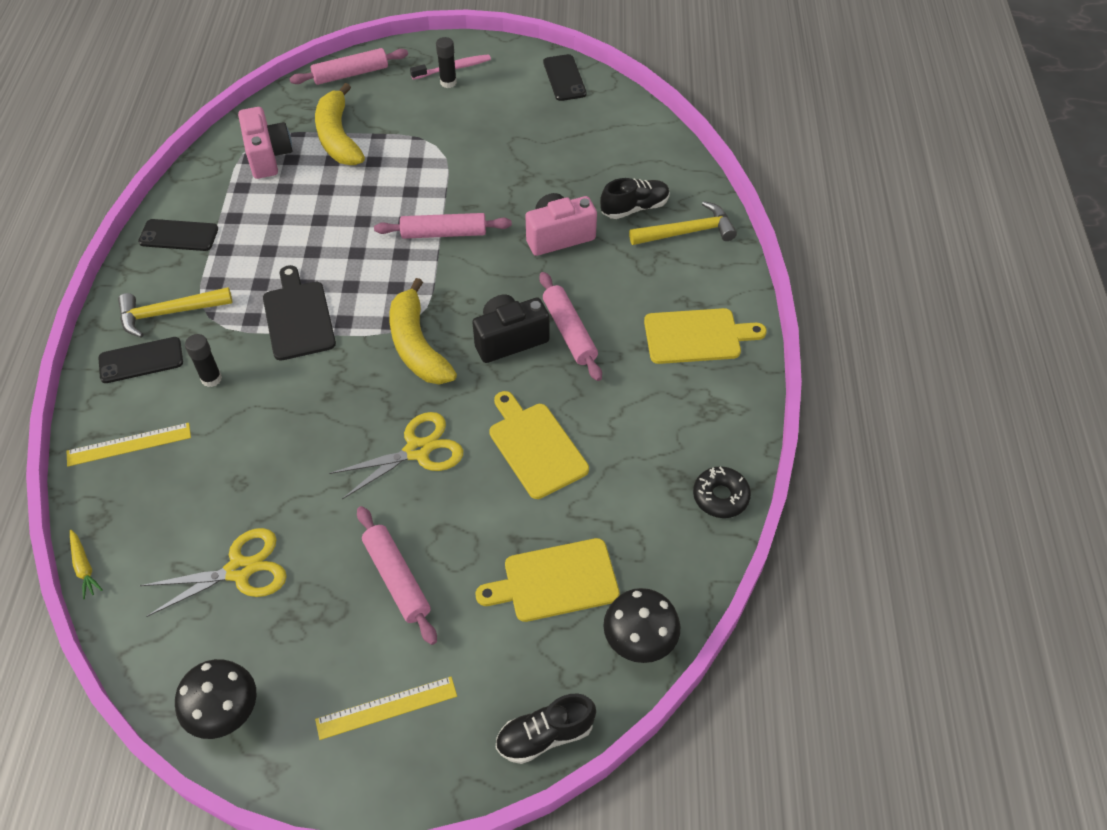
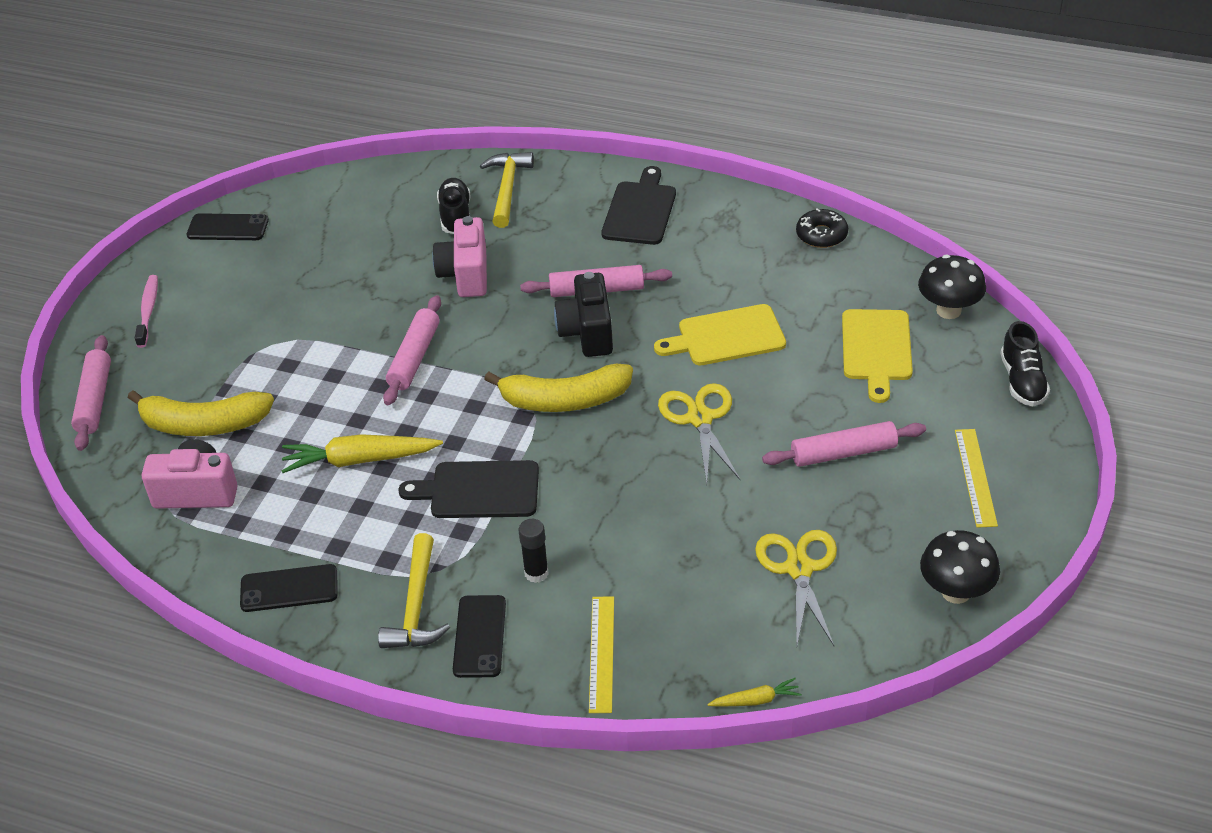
camera: 70 degrees left, 10 degrees down
black phone [138,219,218,251] -> black phone turned 60 degrees clockwise [240,564,338,612]
black glue stick [436,37,457,88] -> none
yellow cutting board [644,308,767,364] -> black cutting board [601,166,676,245]
none -> yellow carrot [282,434,443,473]

